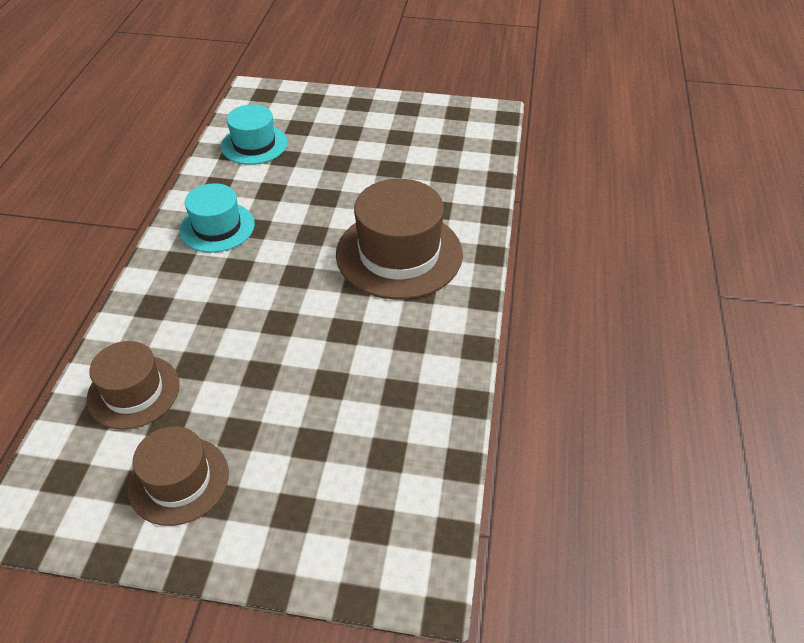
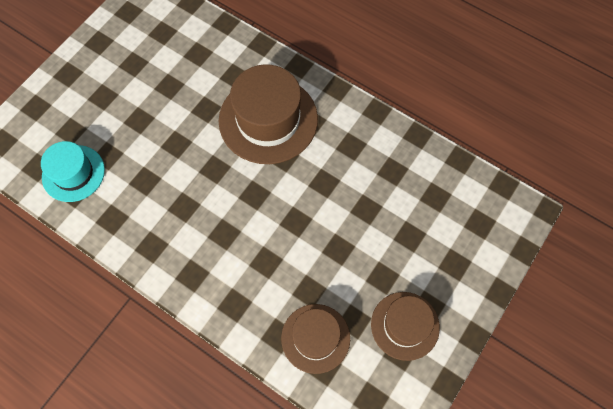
camera: 65 degrees left, 20 degrees up
turquoise hat [179,183,255,253] -> none

